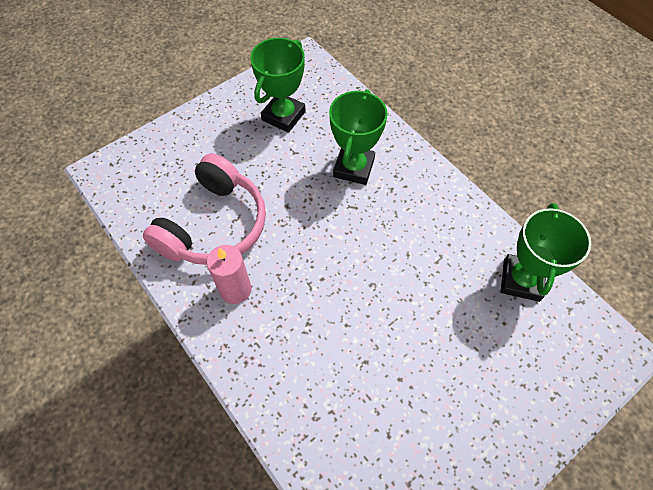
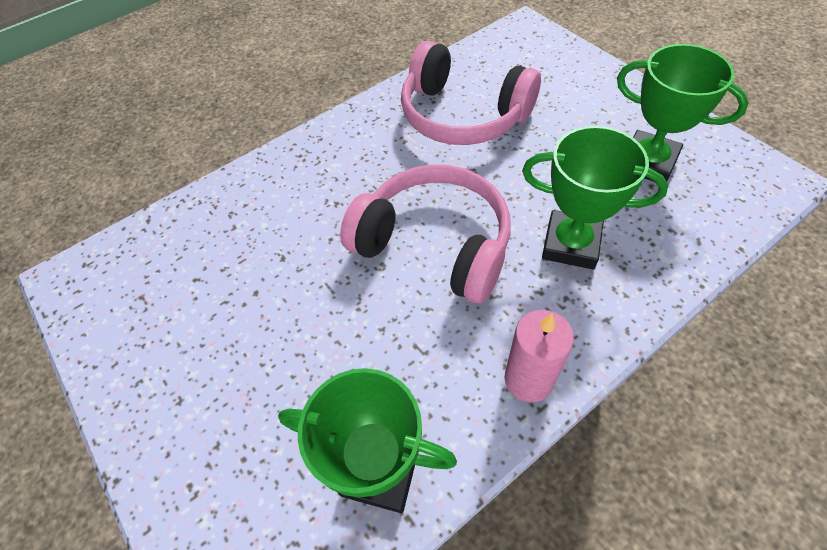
camera: 95 degrees right, 5 degrees down
pink candle [207,245,252,304] -> pink candle moved to [505,310,574,403]
none -> pink headphones [340,164,511,304]

